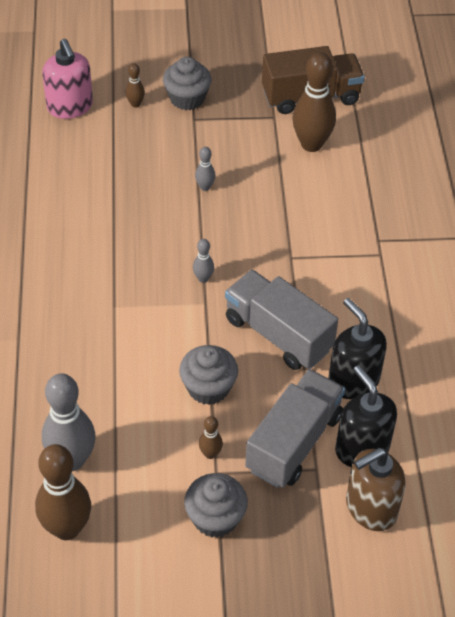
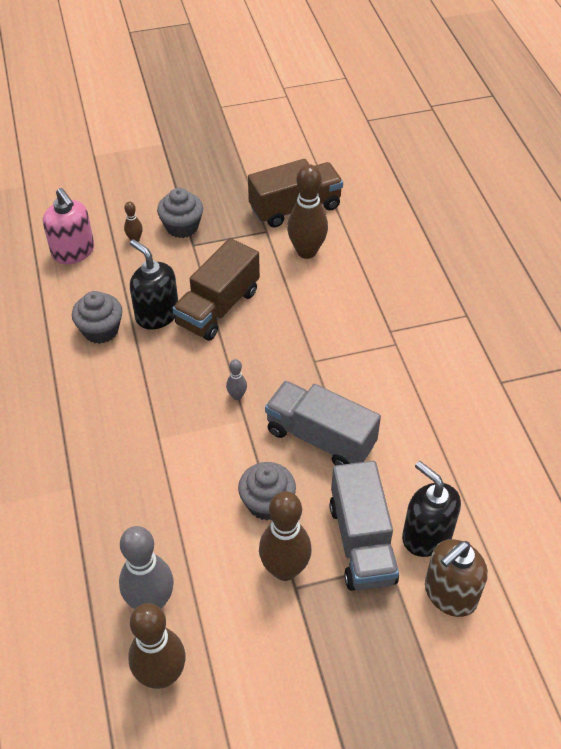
camera: 10 degrees left, 0 degrees up
grey cupcake [184,473,248,538] -> grey cupcake moved to [72,291,122,344]
grey bowling pin [195,147,215,191] -> brown truck [172,238,260,341]
brown bowling pin [199,416,223,459] -> brown bowling pin [259,491,312,581], size x2.18
grey truck [245,369,345,488] -> grey truck turned 150 degrees clockwise [329,461,399,591]
black soap dispenser [328,298,387,399] -> black soap dispenser moved to [130,239,178,330]

